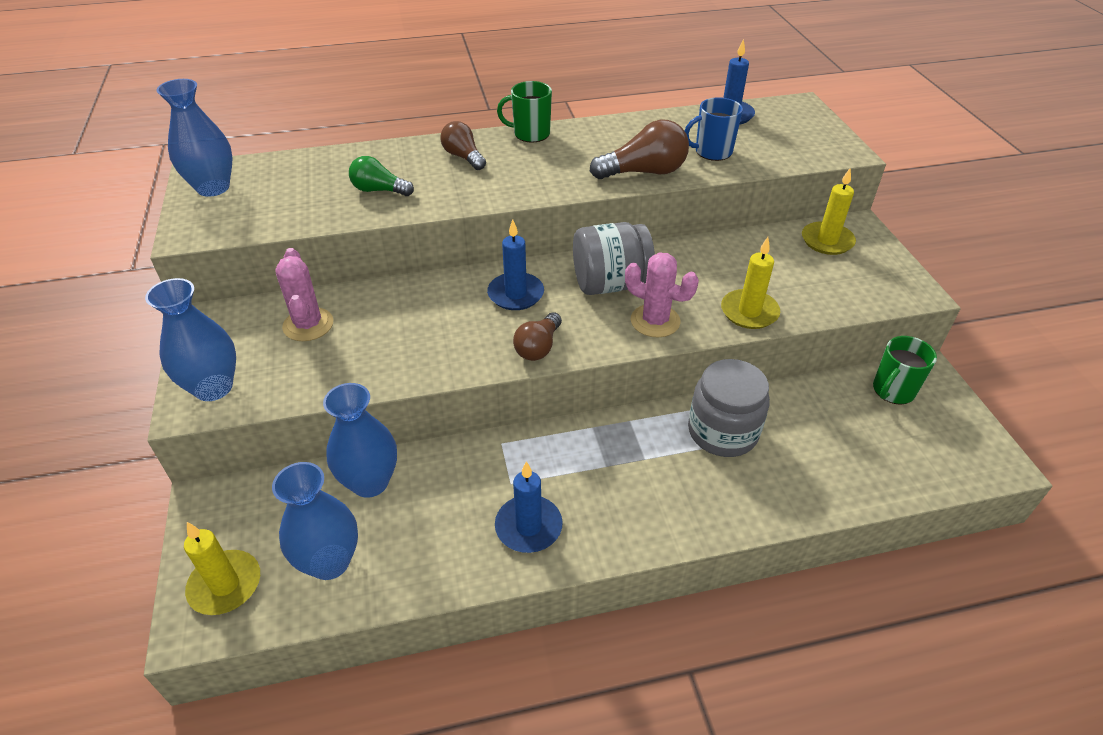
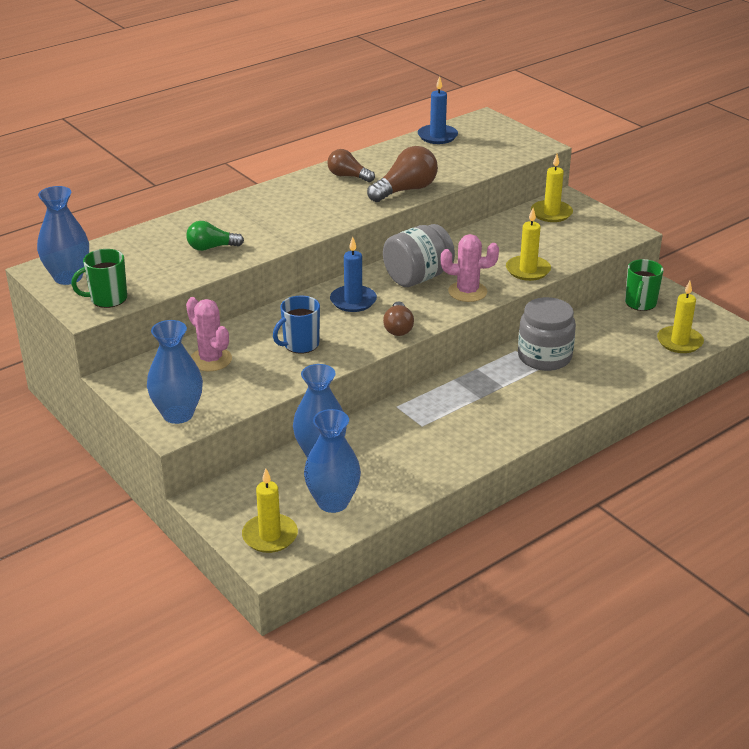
camera: 25 degrees left, 10 degrees down
brown light bulb [440,121,486,170] -> brown light bulb moved to [327,149,375,182]
blue candle [495,461,563,553] -> none
green mug [497,81,552,142] -> green mug moved to [71,249,127,308]
blue mug [685,97,743,161] -> blue mug moved to [273,295,320,354]
none -> yellow candle [657,281,704,353]

